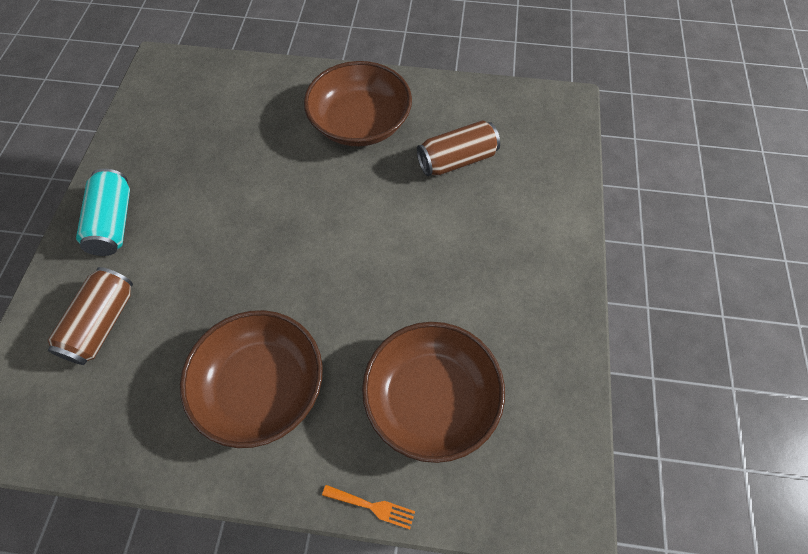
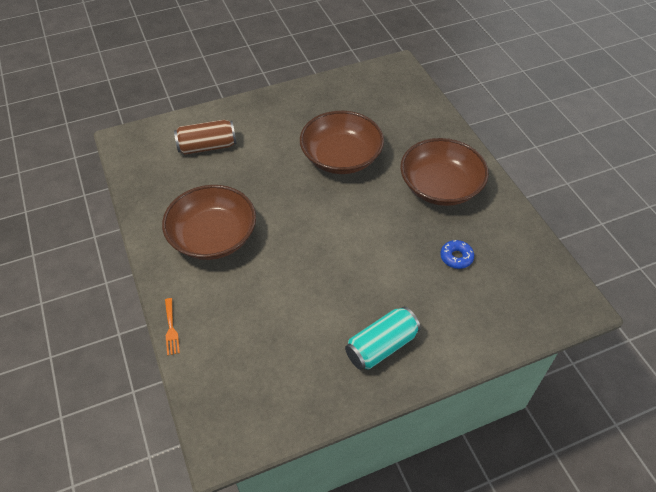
camera: 60 degrees right, 10 degrees down
turquoise can [76,169,130,256] -> turquoise can moved to [345,307,421,370]
brown bowl [362,322,505,463] -> brown bowl moved to [300,111,384,174]
brown can [417,120,500,176] -> blue donut [440,240,474,269]

